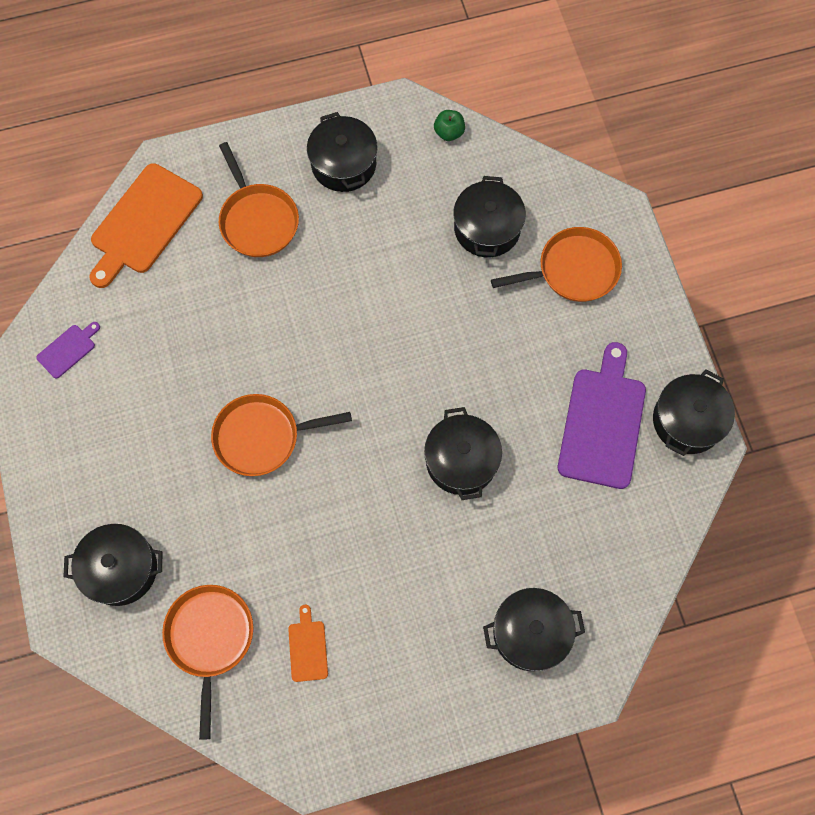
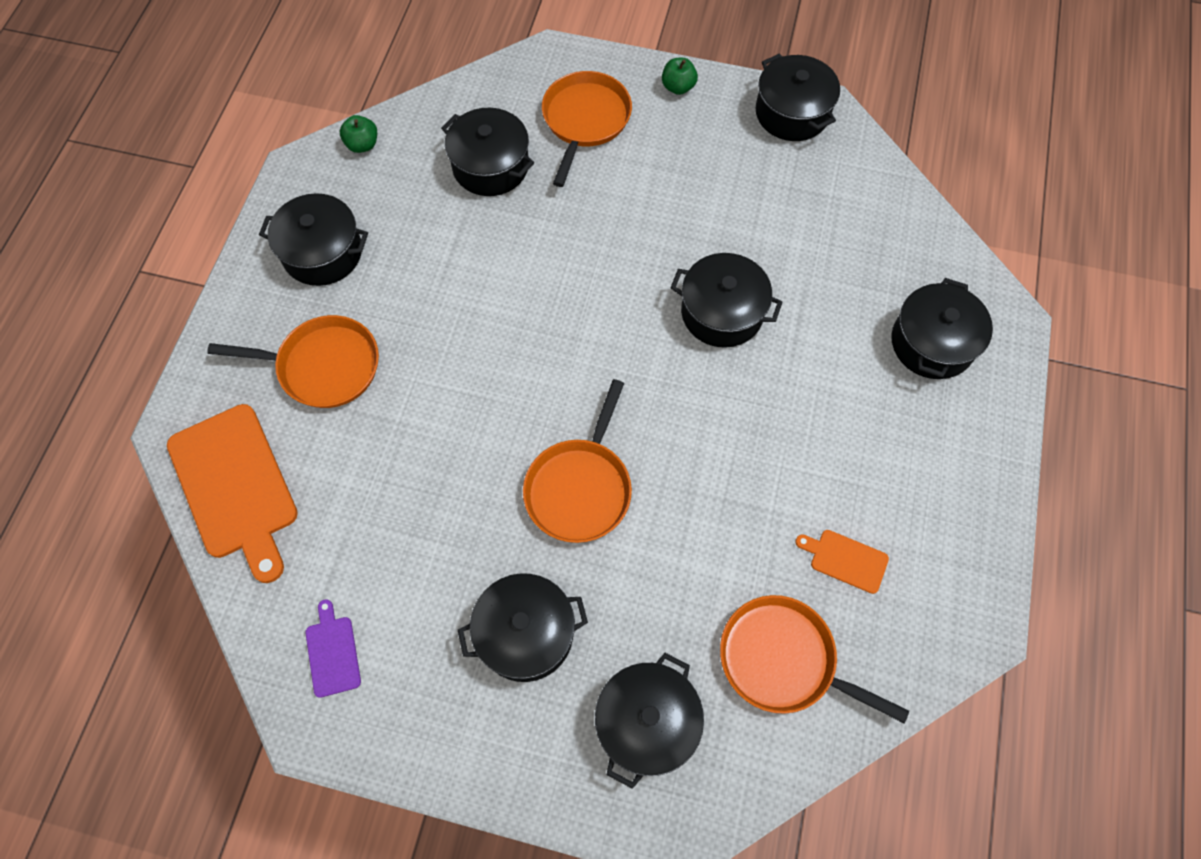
camera: 60 degrees left, 5 degrees down
purple cutting board [558,342,646,489] -> none
none -> black pot [458,573,588,682]
none -> green apple [662,58,698,95]

